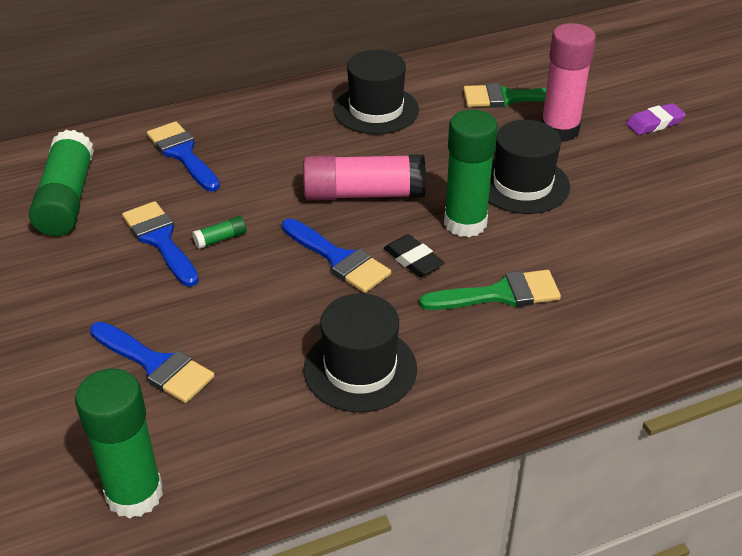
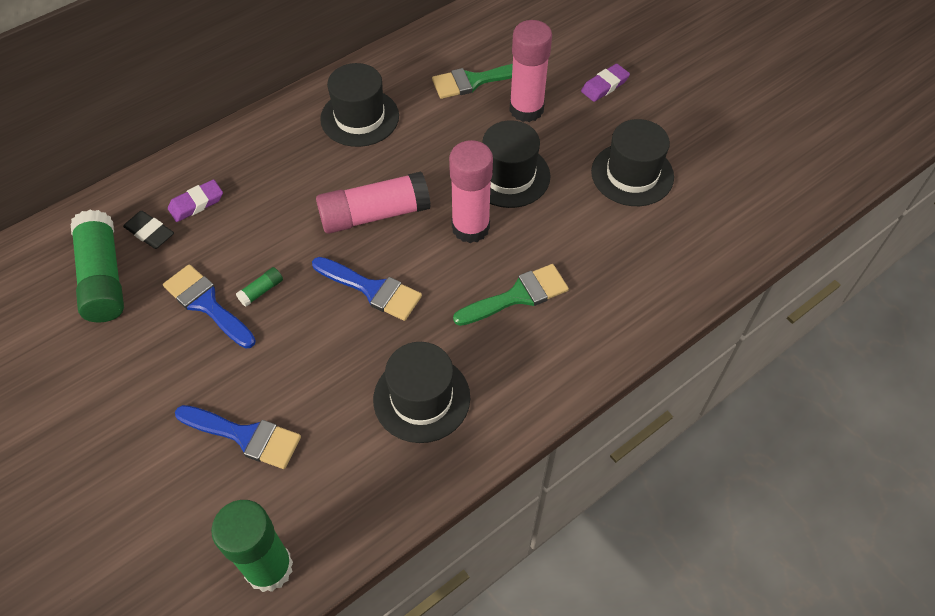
camera: 15 degrees left, 15 degrees up
blue brush [147,121,220,191] -> purple eraser [168,179,223,222]
black eraser [384,234,445,277] -> black eraser moved to [123,211,174,249]
green glue stick [444,109,498,237] -> pink glue stick [449,140,493,243]
none -> black hat [591,119,674,206]

